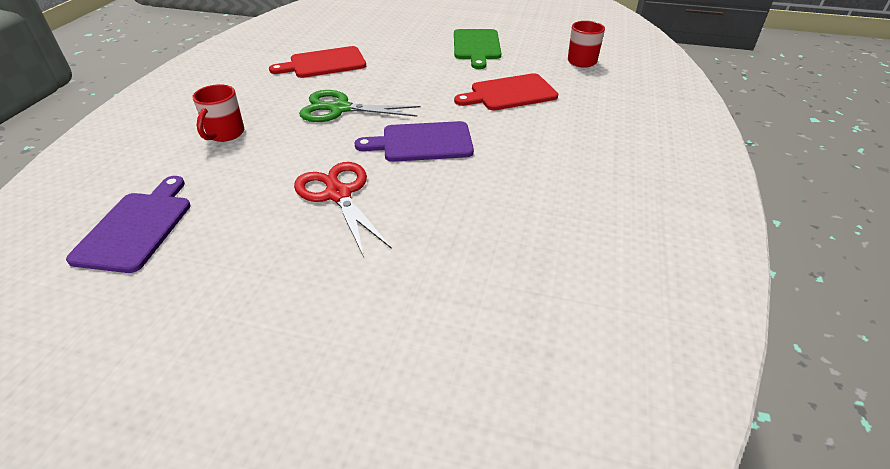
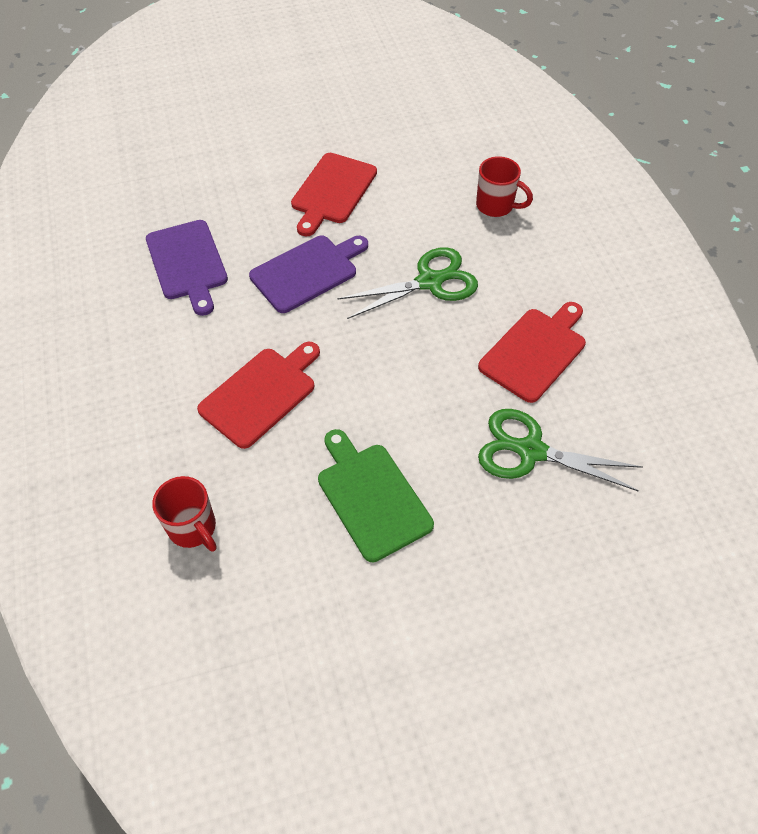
camera: 150 degrees right, 15 degrees up
purple cutting board [66,176,191,273] -> purple cutting board moved to [146,220,228,316]
red mug [193,84,244,142] -> red mug turned 135 degrees clockwise [476,156,533,217]
red scissors [294,162,392,257] -> red cutting board [291,153,377,236]
none -> green scissors [478,409,642,492]

